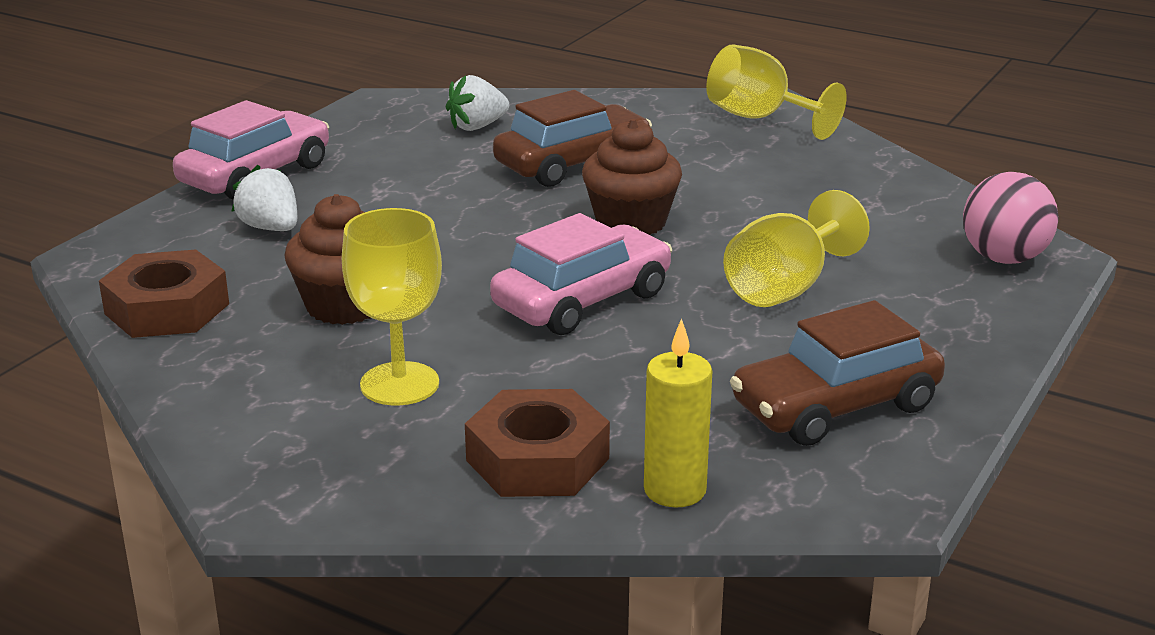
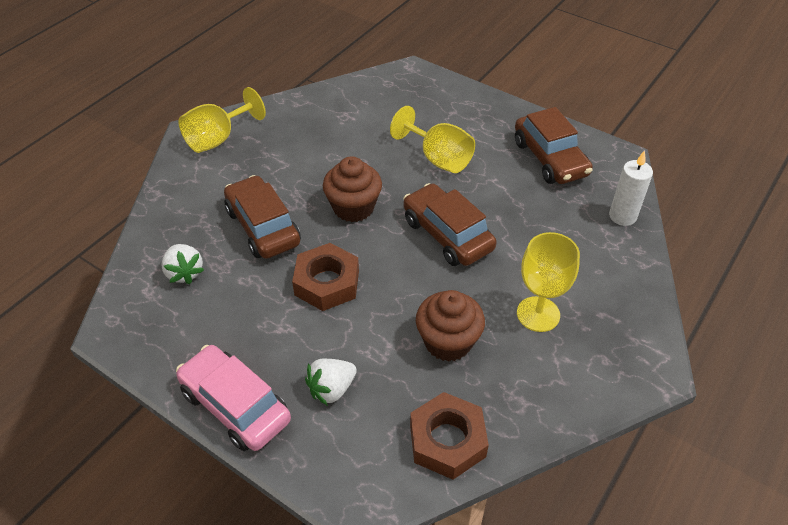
camera: 85 degrees left, 20 degrees up
brown nut [465,389,610,497] -> brown nut moved to [292,243,359,311]
pink car [490,213,672,335] -> brown car [403,183,496,266]
yellow candle [644,318,712,508] -> white candle [609,150,653,226]
pink ball [963,172,1059,264] -> none

